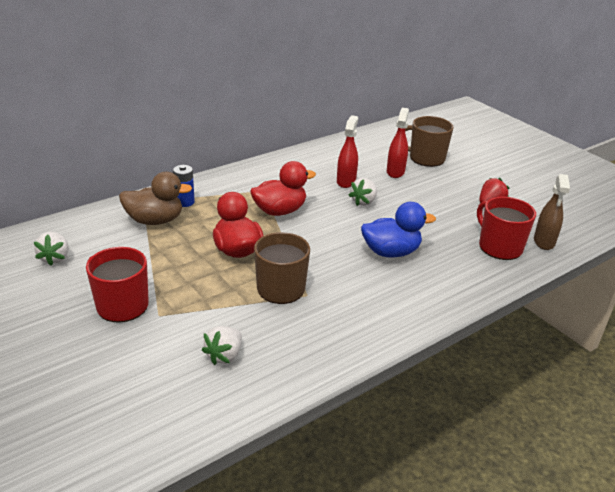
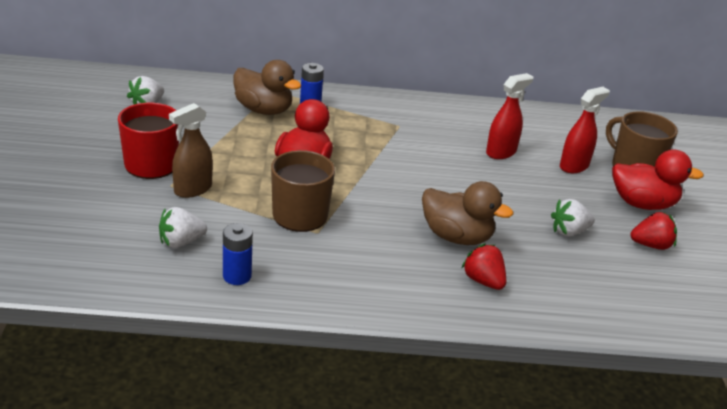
camera: 35 degrees right, 0 degrees up
red duck [250,161,316,216] -> red duck moved to [612,149,704,210]
white strawberry [349,178,377,206] -> white strawberry moved to [551,199,595,237]
blue duck [361,202,436,258] -> brown duck [422,181,513,245]
red mug [477,197,536,260] -> none
brown spray bottle [534,174,570,250] -> brown spray bottle moved to [169,103,213,198]
none -> blue battery [223,223,253,285]
none -> red strawberry [462,243,506,290]

